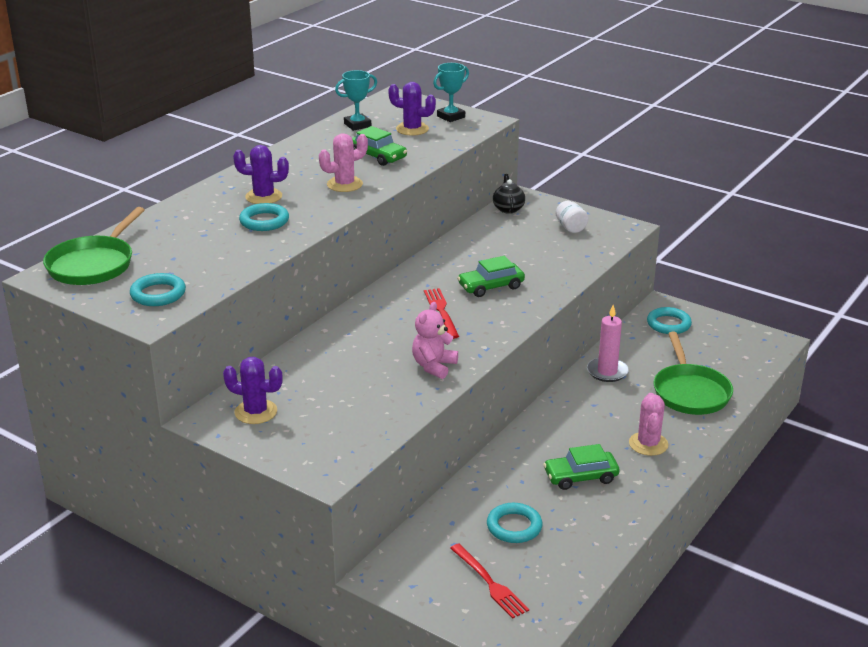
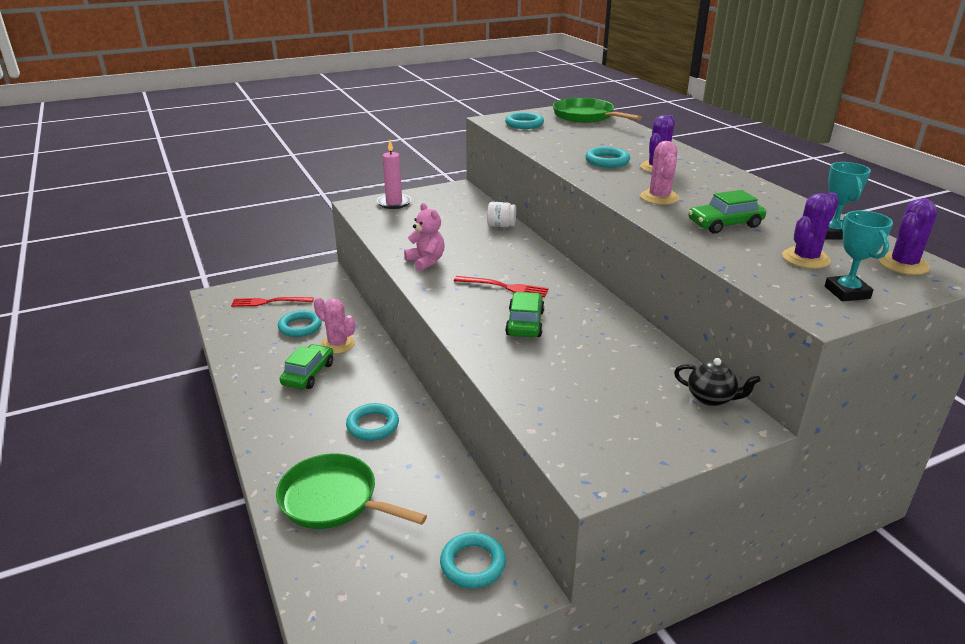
camera: 120 degrees right, 0 degrees up
purple cactus [223,357,283,424] -> purple cactus moved to [879,198,937,275]
white jar [556,201,588,233] -> white jar moved to [487,202,516,227]
pink candle [587,305,629,382] -> pink candle moved to [377,140,411,209]
pink cactus [629,393,668,456] -> pink cactus moved to [314,297,355,354]
none -> turquoise ring [346,403,399,441]

